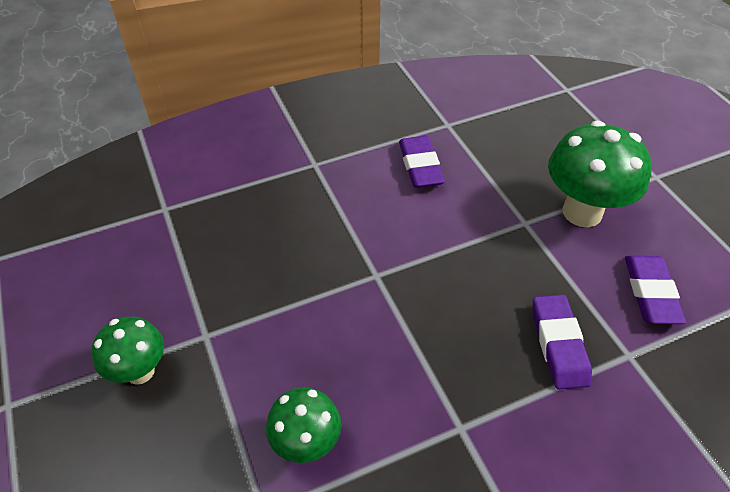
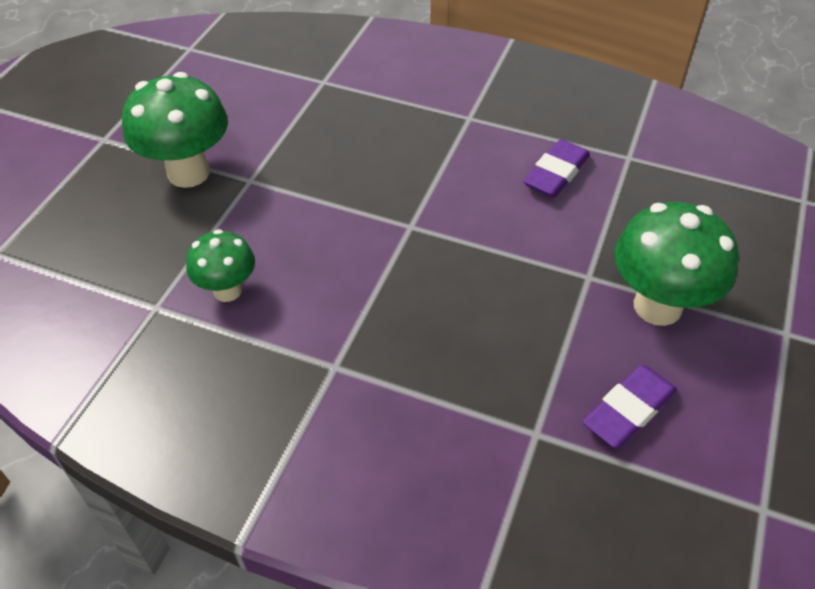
camera: 45 degrees right, 0 degrees up
green mushroom [92,317,164,385] -> green mushroom [122,72,228,188], size x1.69
purple eraser [533,294,592,390] -> none

